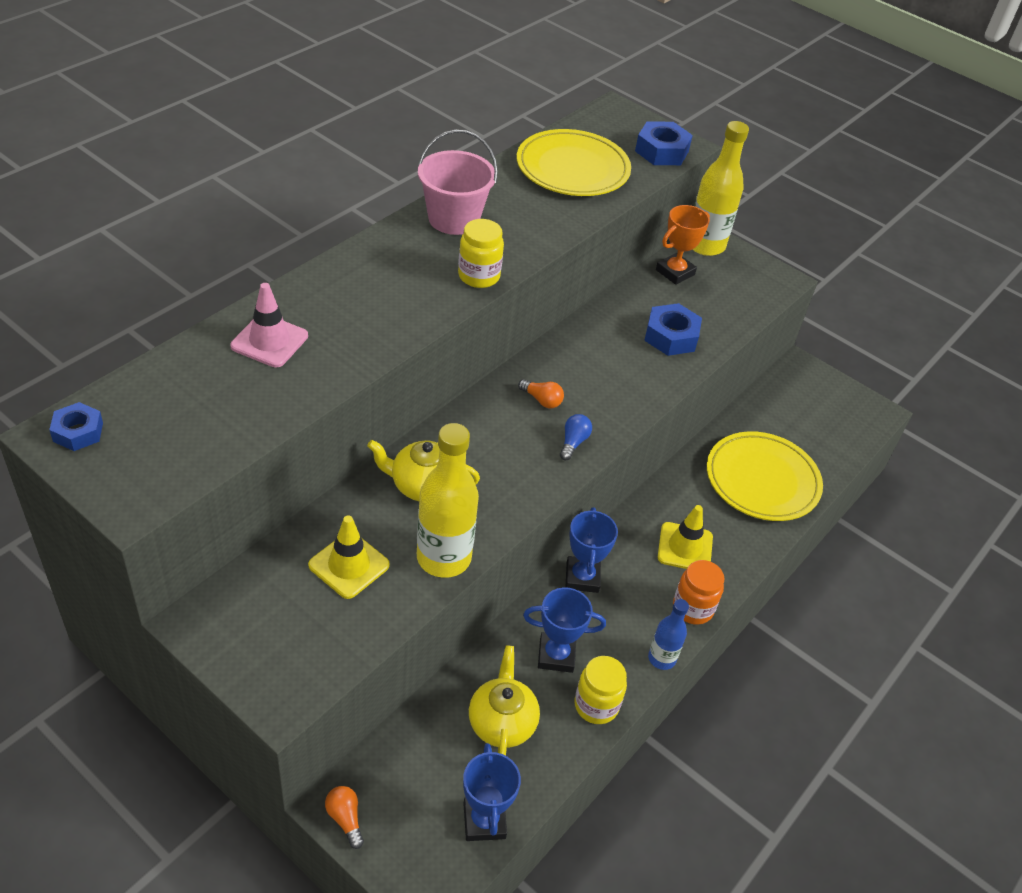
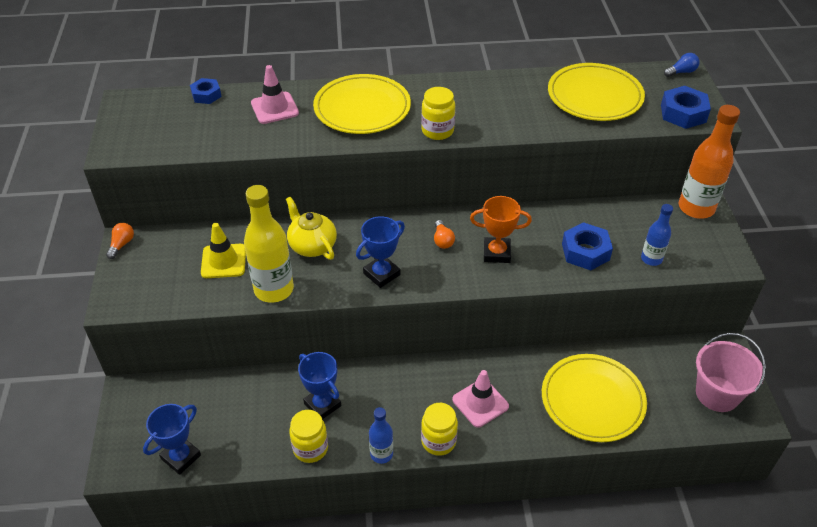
camera: 50 degrees right, 0 degrees up
blue nut [49,402,103,451] -> blue nut moved to [190,78,222,104]
orange light bulb [325,786,364,849] -> orange light bulb moved to [106,223,134,259]
pink bucket [418,130,498,235] -> pink bucket moved to [696,333,766,412]
yellow teapot [469,645,540,756] -> none
blue light bulb [560,414,592,460] -> blue light bulb moved to [664,53,700,77]
blue trophy [565,507,618,593] -> blue trophy moved to [356,216,405,288]
orange trophy [656,205,710,285] -> orange trophy moved to [470,196,532,263]
yellow traffic cone [658,505,713,569] -> pink traffic cone [452,370,509,428]
orange jar [673,560,725,625] -> yellow jar [421,403,458,456]
yellow bottle [692,121,749,256] -> orange bottle [679,105,740,219]
none -> yellow plate [313,74,411,134]
none -> blue bottle [641,204,673,266]

